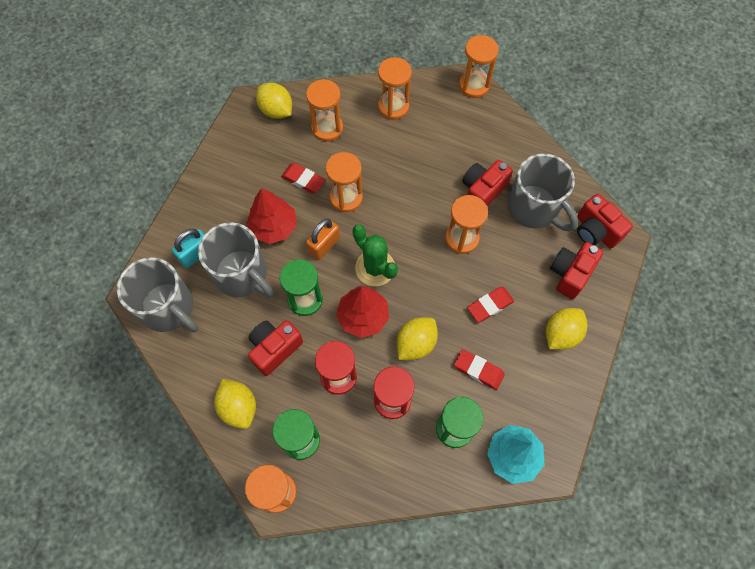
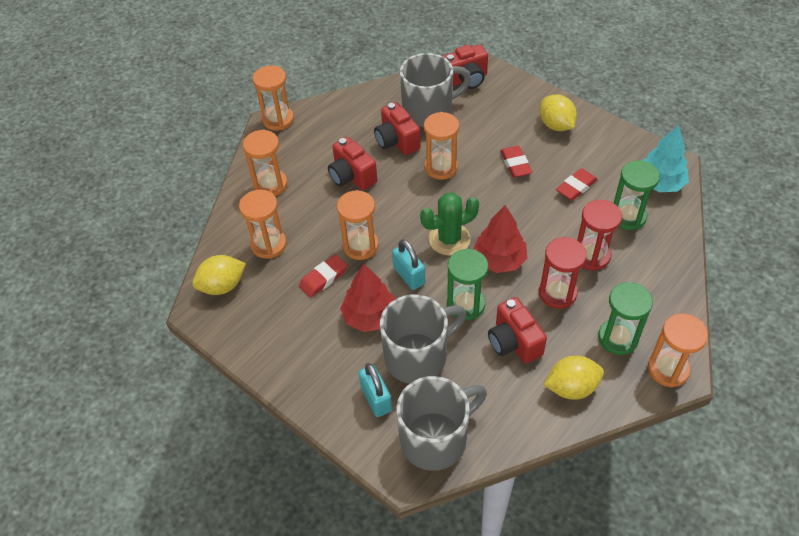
camera: 70 degrees left, 15 degrees down
orange padlock [306,219,340,260] -> turquoise padlock [392,239,425,290]
yellow lemon [397,317,438,360] -> none
red camera [550,242,603,299] -> red camera moved to [328,137,377,190]

